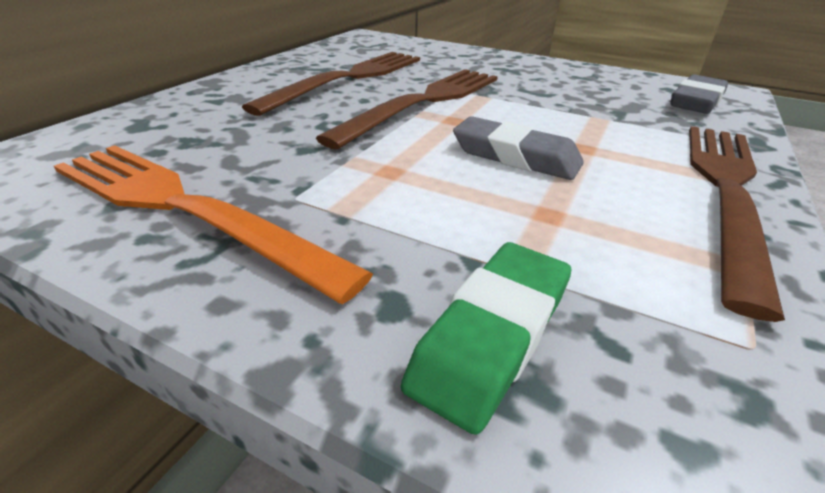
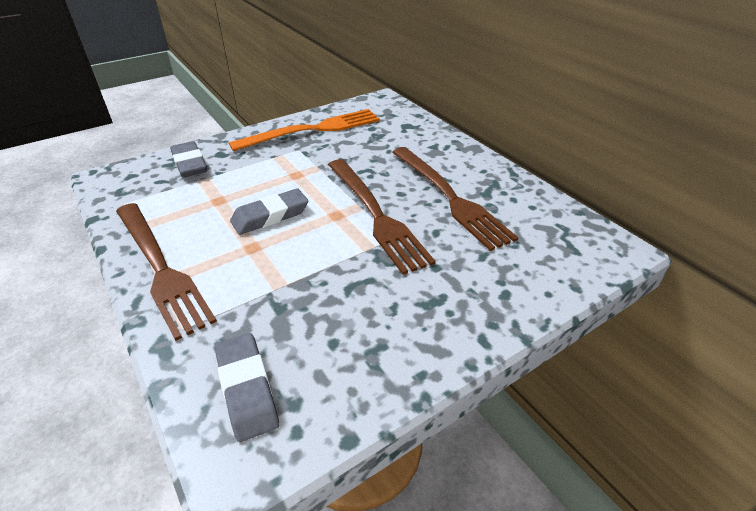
camera: 120 degrees right, 5 degrees up
green eraser [401,242,571,435] -> grey eraser [170,141,207,178]

